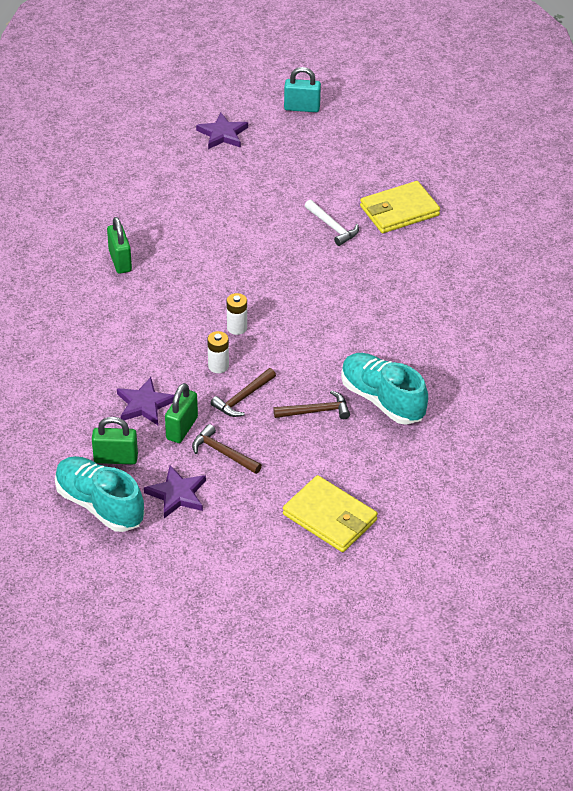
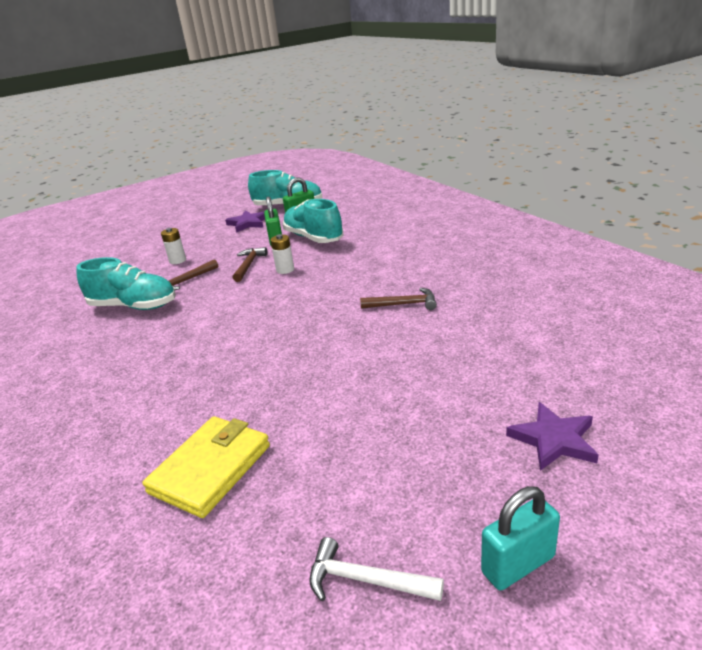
camera: 150 degrees right, 15 degrees down
green padlock [107,217,132,274] -> none
purple star [117,377,174,425] -> turquoise shoe [283,199,343,243]
brown hammer [192,424,262,474] -> brown hammer moved to [360,288,437,310]
white battery [227,293,247,335] -> white battery moved to [161,228,186,264]
yellow wallet [283,475,378,552] -> none
white hammer [305,200,359,246] -> white hammer moved to [309,537,444,601]

